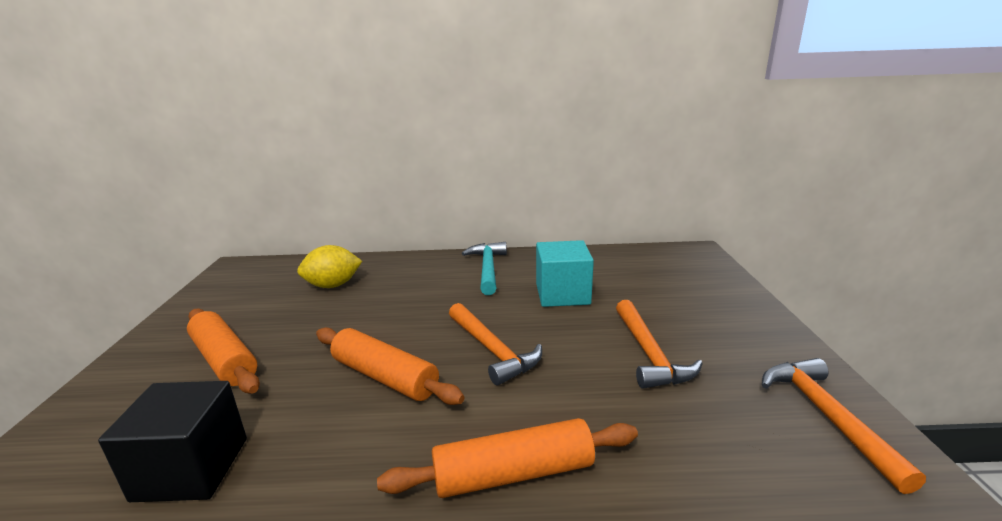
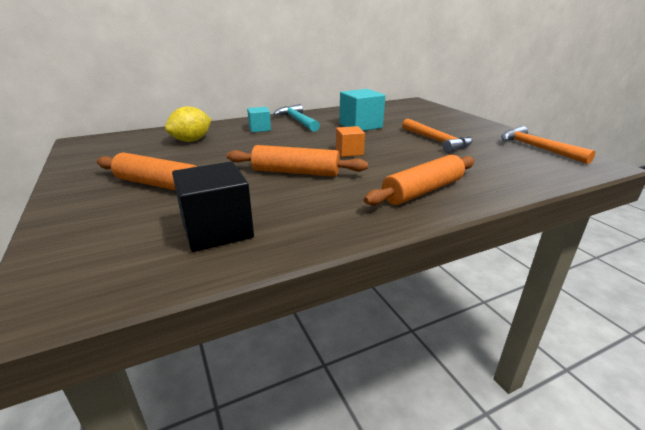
camera: 25 degrees left, 5 degrees up
orange hammer [449,303,542,386] -> orange cube [336,126,365,157]
none -> turquoise cube [247,107,271,132]

